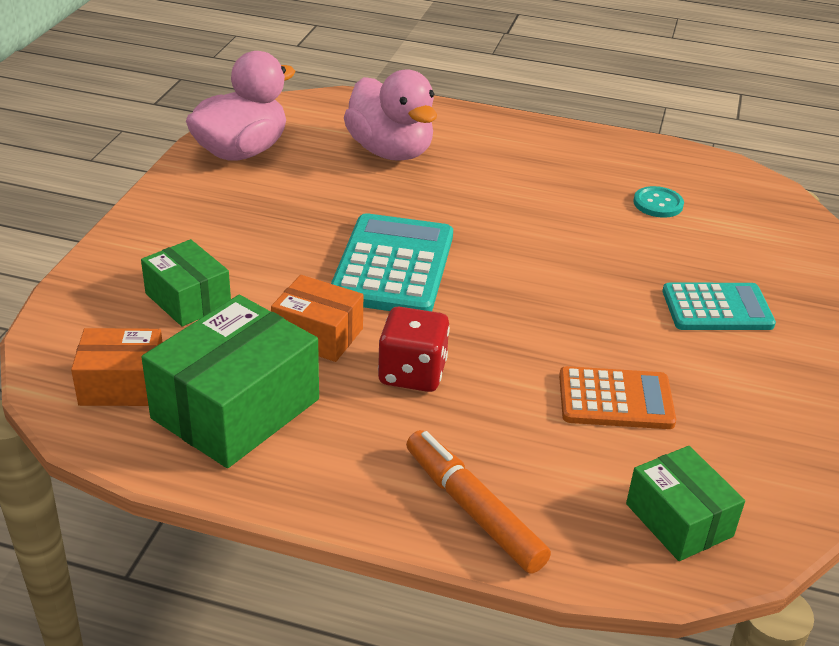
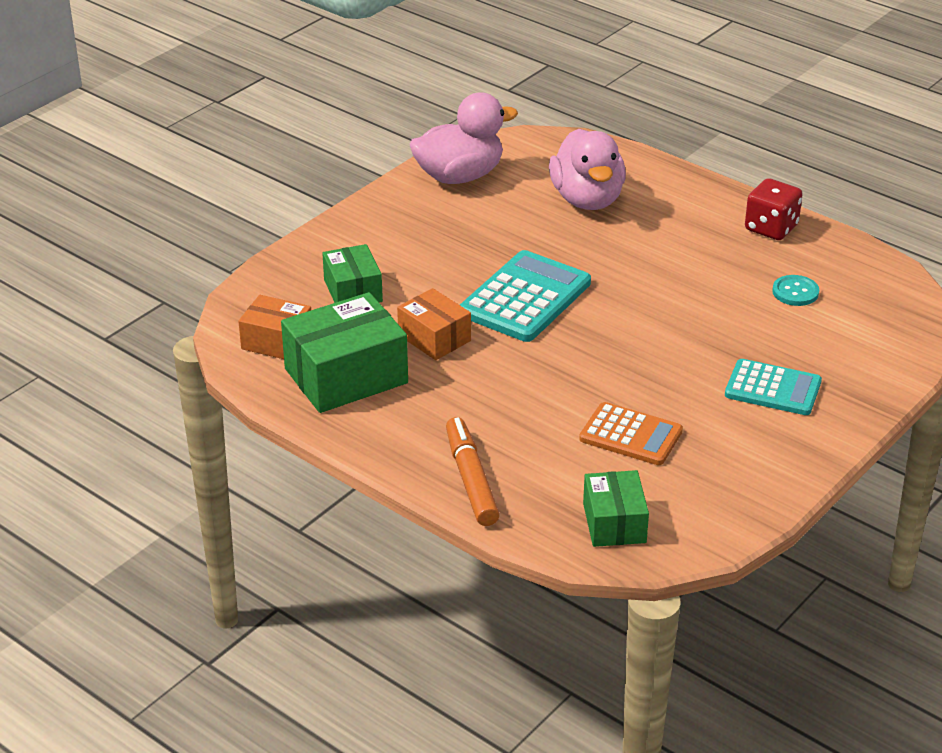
camera: 25 degrees right, 0 degrees up
red dice [378,307,450,392] -> red dice moved to [745,178,803,240]

